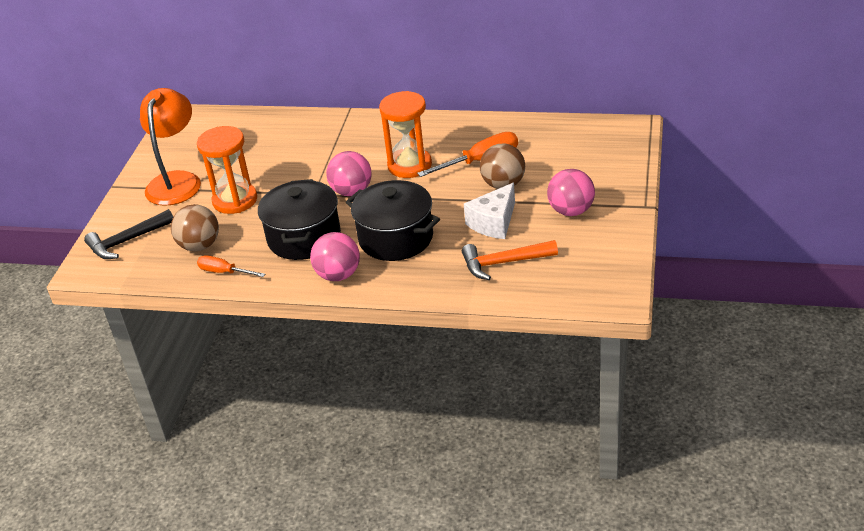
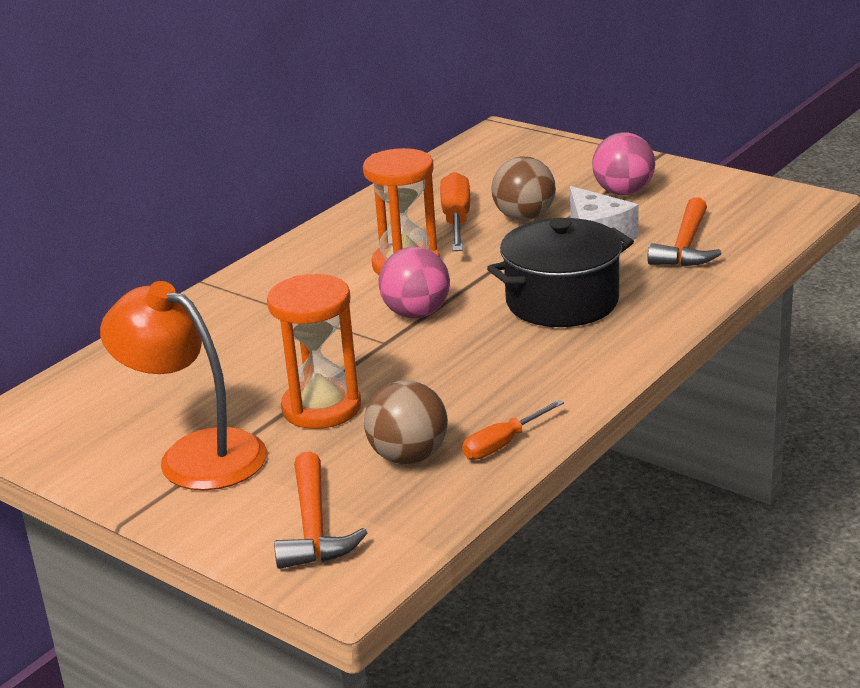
camera: 65 degrees left, 10 degrees down
black hammer [84,209,173,259] -> orange hammer [274,452,368,569]
black pot [258,179,341,260] -> none
pink ball [310,232,360,281] -> none

